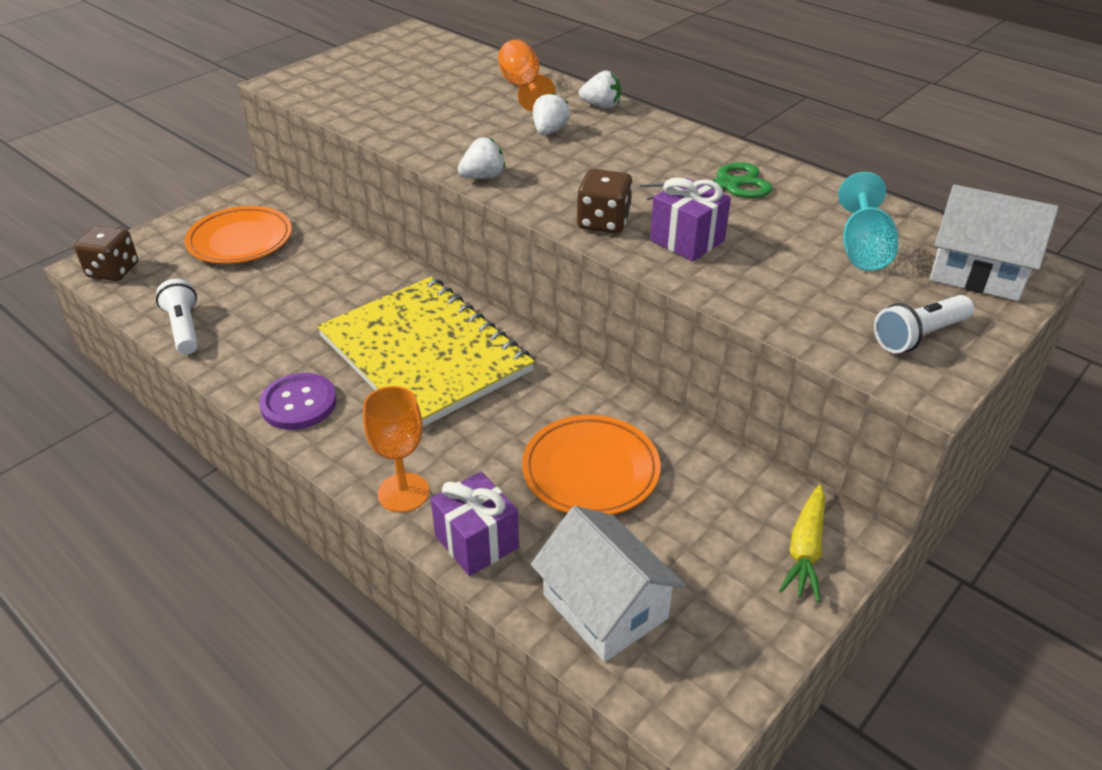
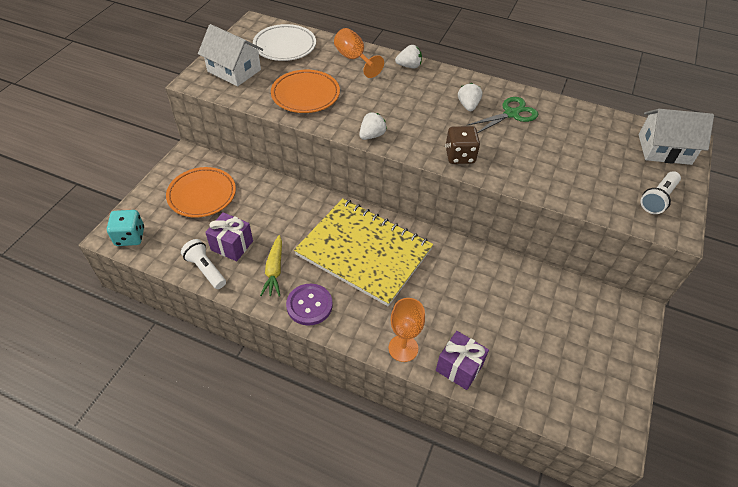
camera: 20 degrees left, 10 degrees up
brown dice [74,226,138,281] -> turquoise dice [107,210,144,246]
orange plate [522,415,661,515] -> orange plate moved to [271,70,340,113]
white house [531,506,685,662] -> white house moved to [198,24,263,87]
white strawberry [533,92,570,135] -> white strawberry moved to [458,83,482,111]
purple gift [650,178,731,261] -> purple gift moved to [205,212,253,261]
yellow carrot [779,484,825,602] -> yellow carrot moved to [260,235,282,297]
turquoise goblet [838,172,898,271] -> none
none -> white plate [253,24,316,61]

